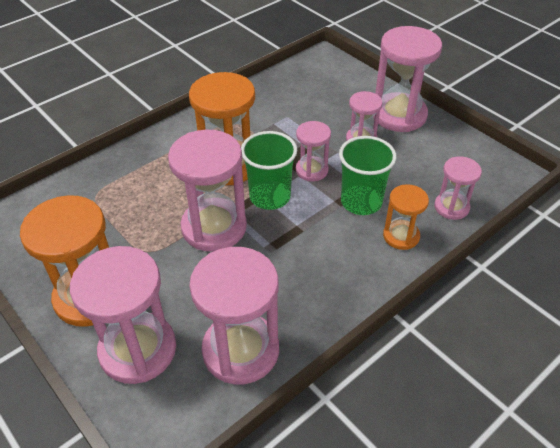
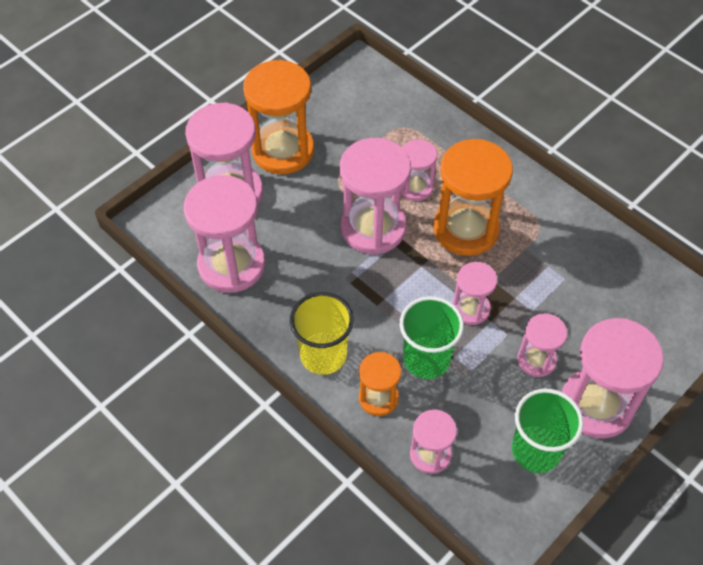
camera: 85 degrees right, 10 degrees up
green cup [241,131,297,210] -> green cup moved to [512,389,584,473]
none -> yellow cup [290,292,354,375]
none -> pink hourglass [401,139,437,201]

